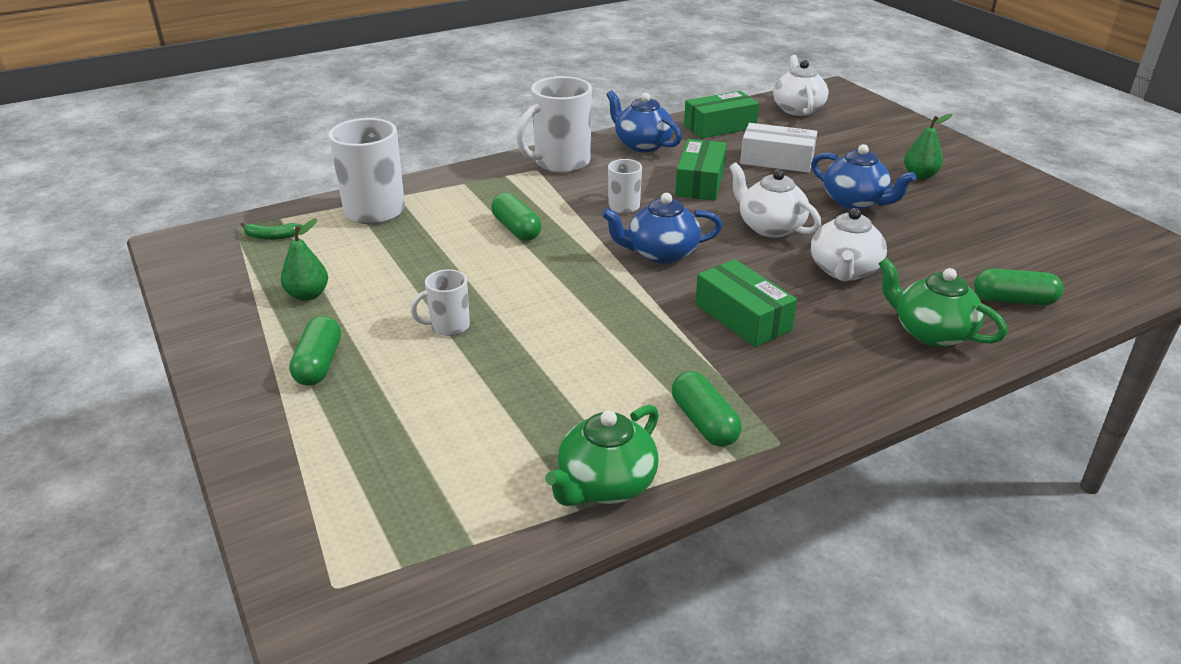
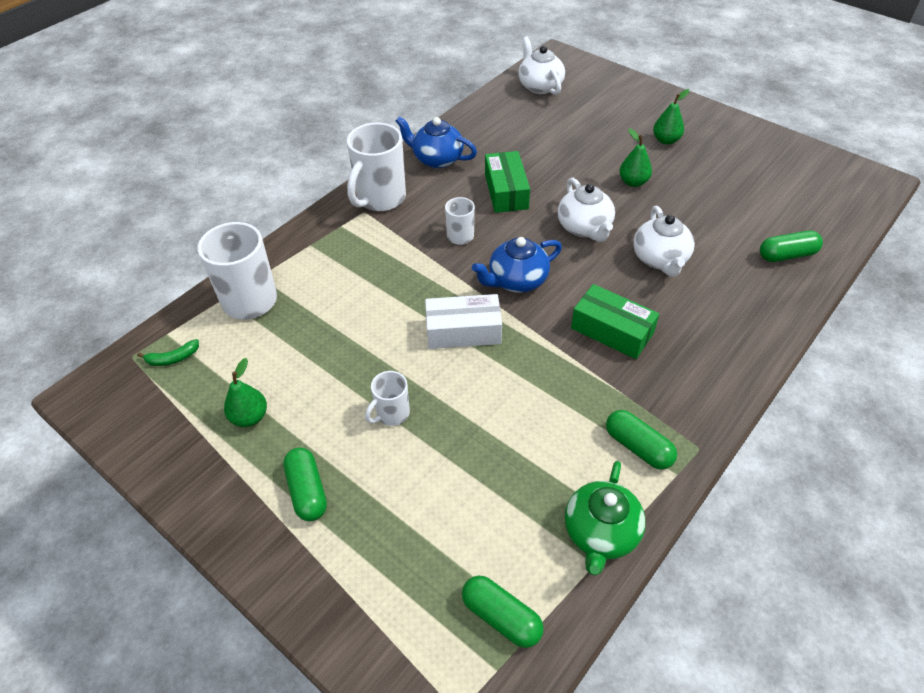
camera: 20 degrees left, 15 degrees up
green capsule [491,193,541,241] -> green capsule moved to [462,576,544,648]
green box [684,91,759,139] -> none
white teapot [729,162,821,238] -> white teapot turned 135 degrees counterclockwise [558,178,615,242]
white box [740,123,817,173] -> white box moved to [425,294,502,349]
blue teapot [811,144,916,210] -> green pear [619,128,652,187]
green teapot [878,258,1007,347] -> none

